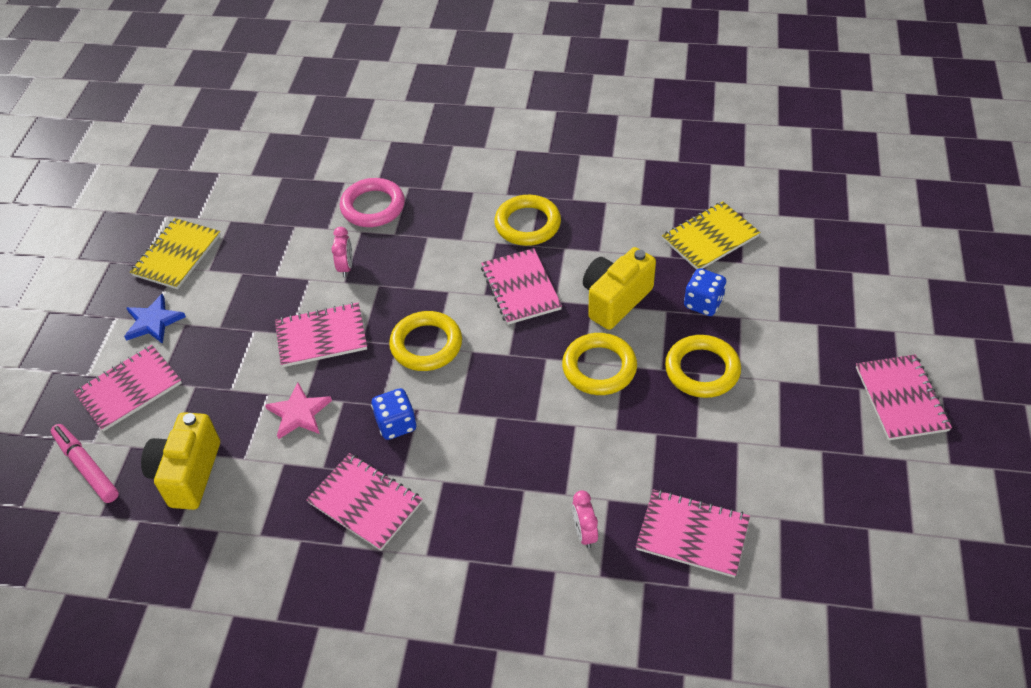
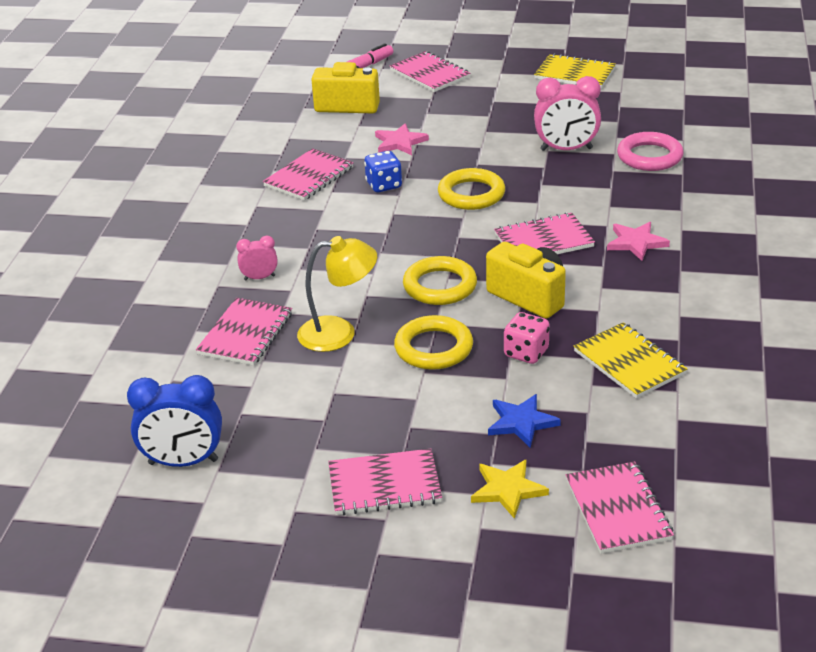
camera: 90 degrees right, 15 degrees down
blue star [124,294,186,344] -> blue star moved to [488,394,561,448]
pink notebook [275,302,367,367] -> pink notebook moved to [566,461,674,554]
pink clock [331,227,352,277] -> pink clock [534,76,601,151], size x1.88
yellow ring [494,195,561,246] -> pink star [607,222,670,261]
blue dice [684,268,727,316] -> pink dice [504,312,550,364]
none -> blue clock [127,375,222,467]
none -> yellow lamp [297,236,377,352]
none -> yellow star [471,460,549,519]

